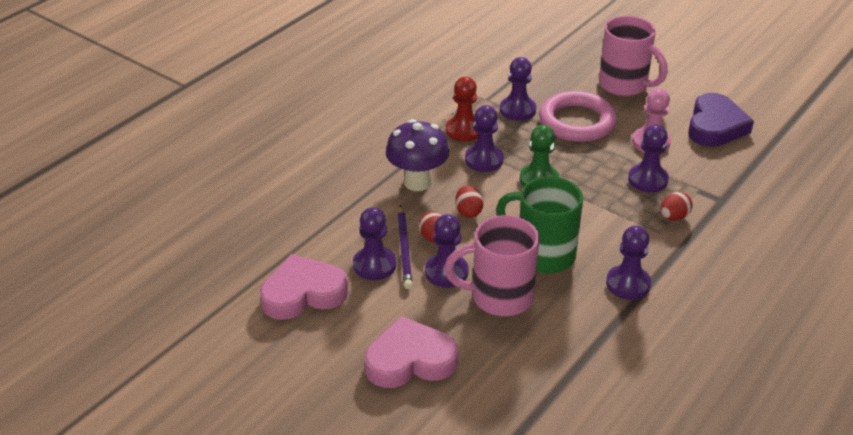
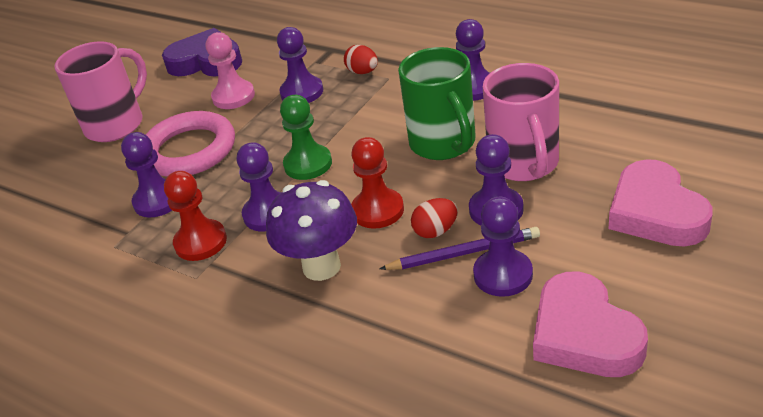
camera: 90 degrees left, 0 degrees up
red egg [455,186,483,218] -> red pawn [351,137,404,229]
green mug [496,177,583,274] -> green mug turned 45 degrees counterclockwise [398,47,476,160]

